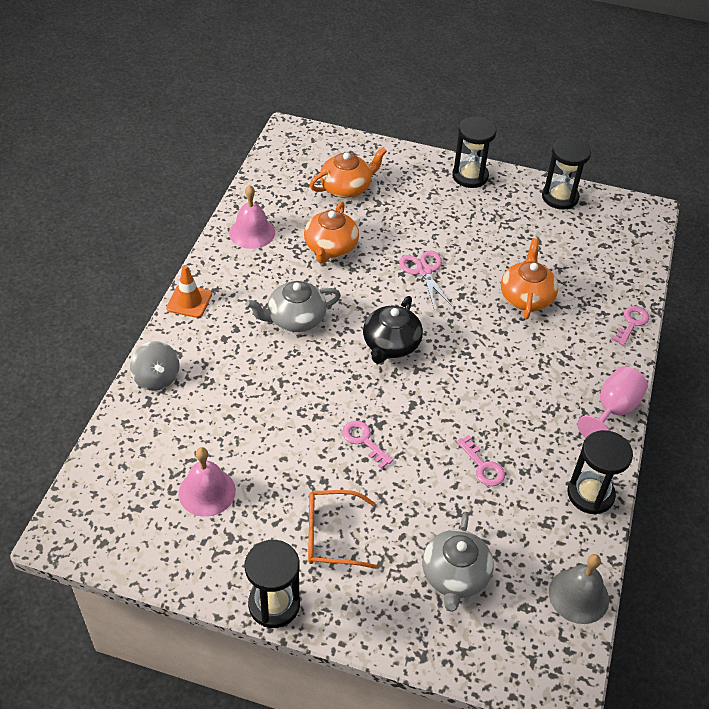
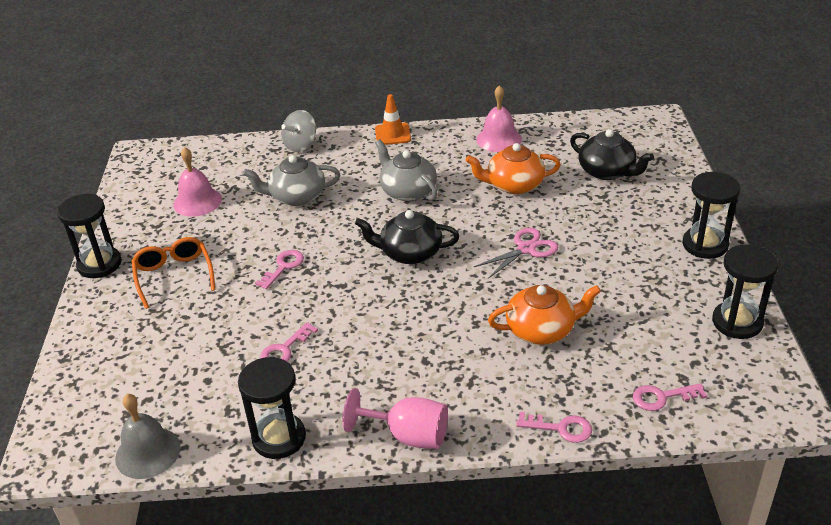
camera: 75 degrees right, 10 degrees down
orange teapot [310,147,387,198] -> black teapot [570,129,654,180]
grey teapot [422,513,493,612] -> grey teapot moved to [243,155,340,206]
none -> pink key [633,383,707,411]

